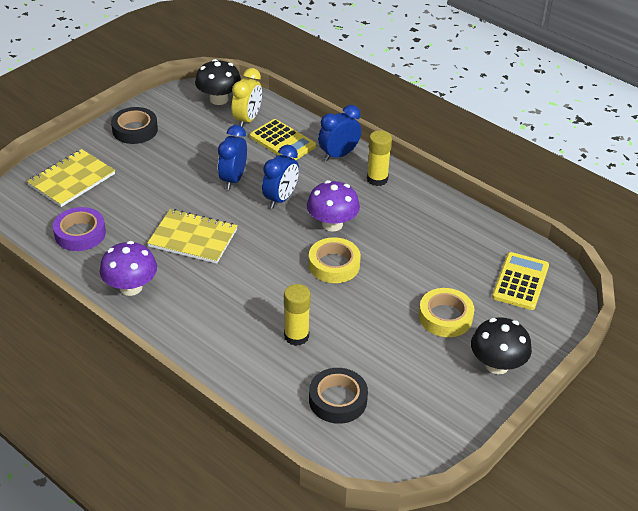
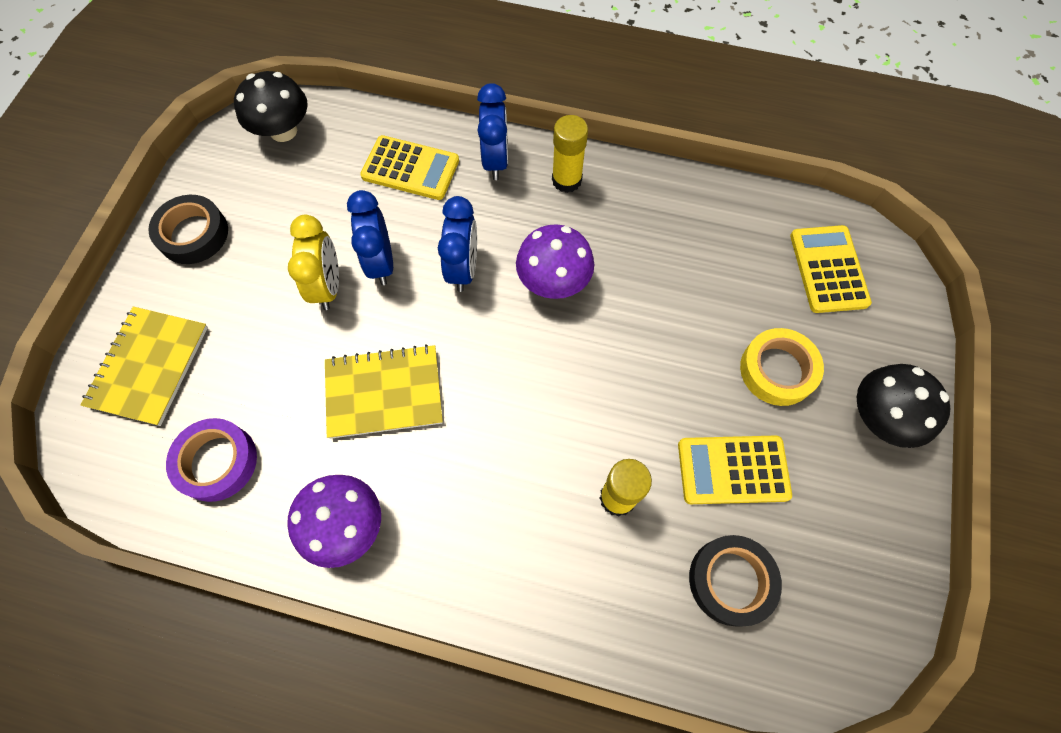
camera: 25 degrees left, 25 degrees up
yellow clock [232,68,262,127] -> yellow clock moved to [288,215,339,310]
yellow tape [309,237,361,283] -> none
blue clock [318,105,361,161] -> blue clock turned 150 degrees clockwise [477,83,508,180]
none -> yellow calculator [678,436,792,504]

